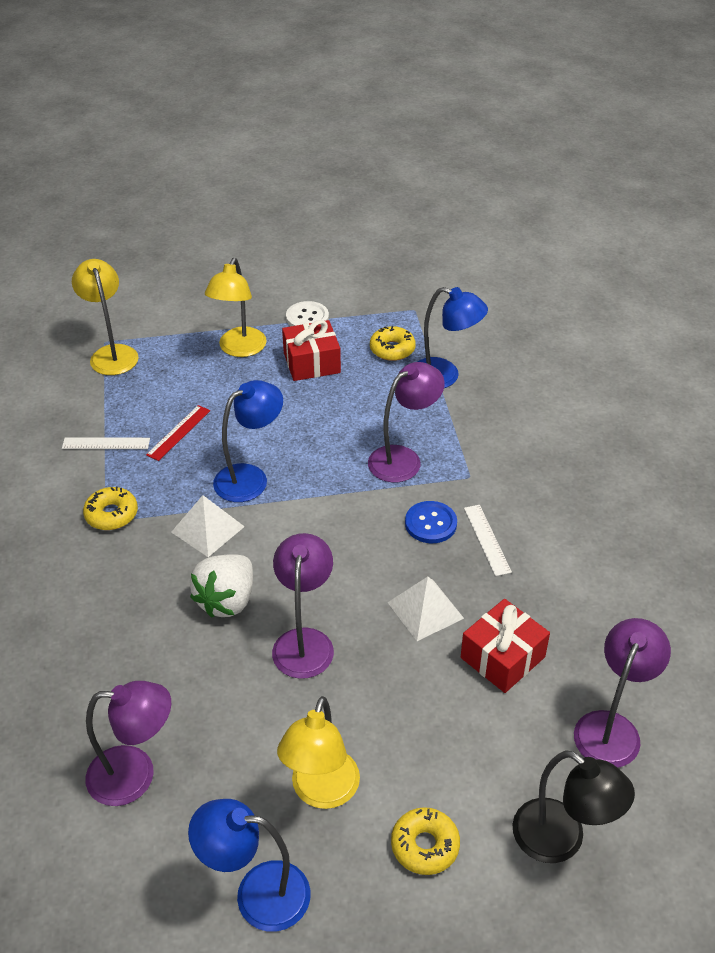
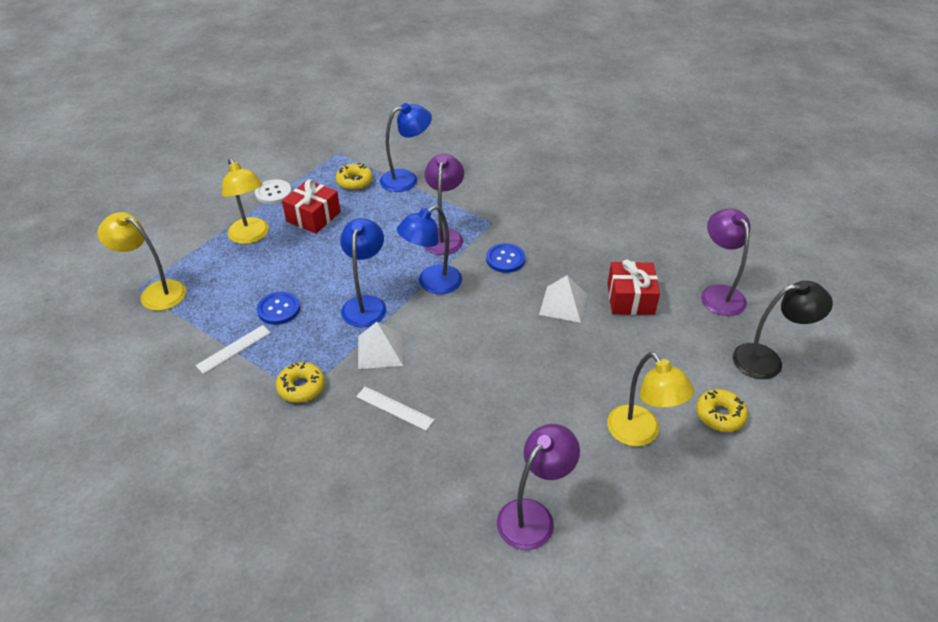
camera: 45 degrees left, 0 degrees up
red ruler [146,405,210,461] -> blue button [257,292,300,325]
blue lamp [188,799,311,932] -> blue lamp moved to [397,205,462,294]
white strawberry [190,554,253,618] -> none
purple lamp [272,533,334,679] -> none
white ruler [464,505,512,576] -> white ruler moved to [356,386,434,431]

